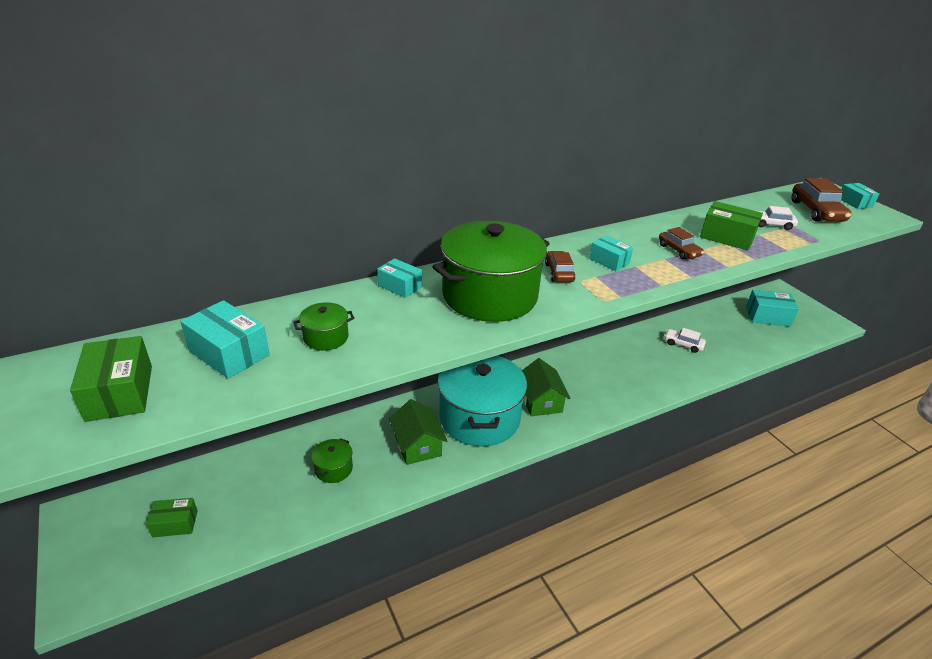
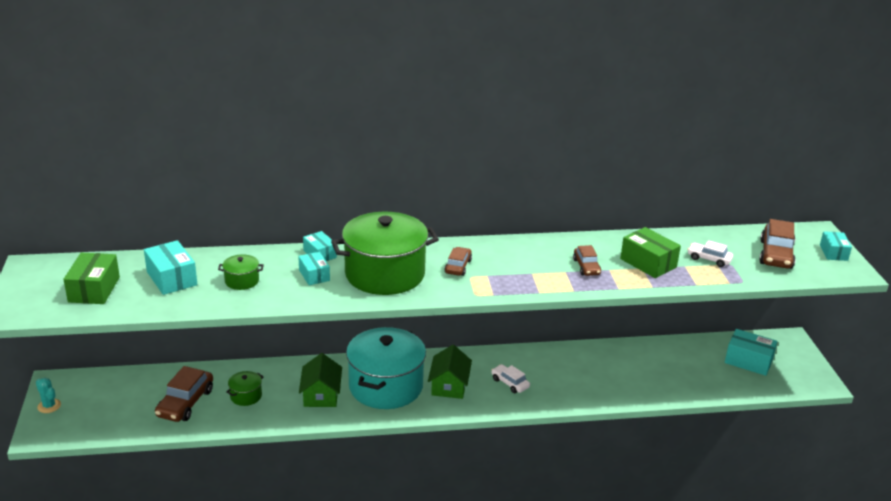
camera: 20 degrees right, 5 degrees down
green box [146,498,198,537] -> none
turquoise box [589,235,633,271] -> turquoise box moved to [298,252,330,285]
white car [664,328,706,353] -> white car moved to [491,364,530,393]
none -> turquoise cactus [36,378,61,413]
none -> brown car [155,366,213,422]

